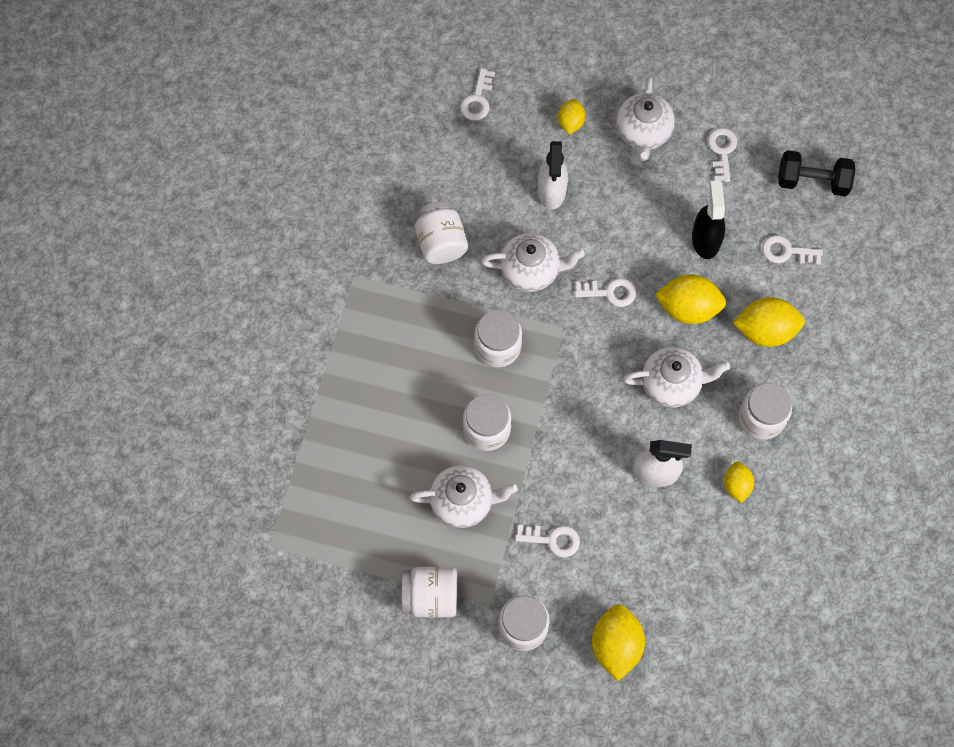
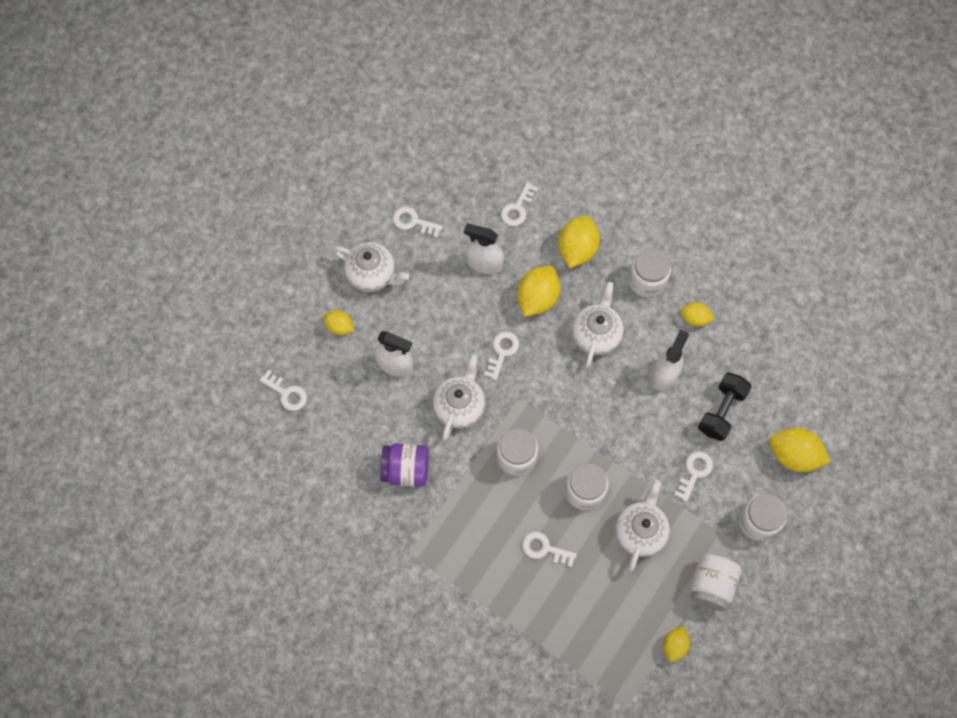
camera: 70 degrees left, 0 degrees up
white jar [415,201,468,264] -> purple jar [380,444,429,487]
black spray bottle [692,181,725,259] -> white spray bottle [464,223,504,274]
black dumbbell [778,150,855,196] -> black dumbbell moved to [698,373,752,441]
none -> white key [522,532,577,567]
none -> yellow lemon [663,626,690,662]

